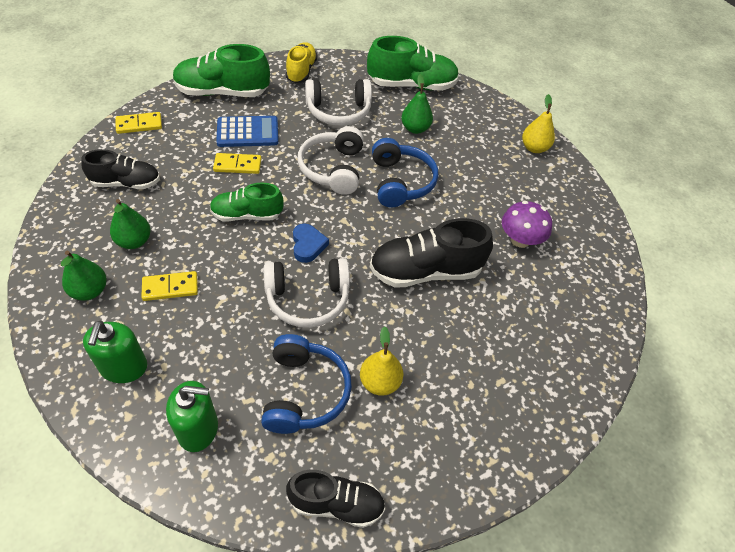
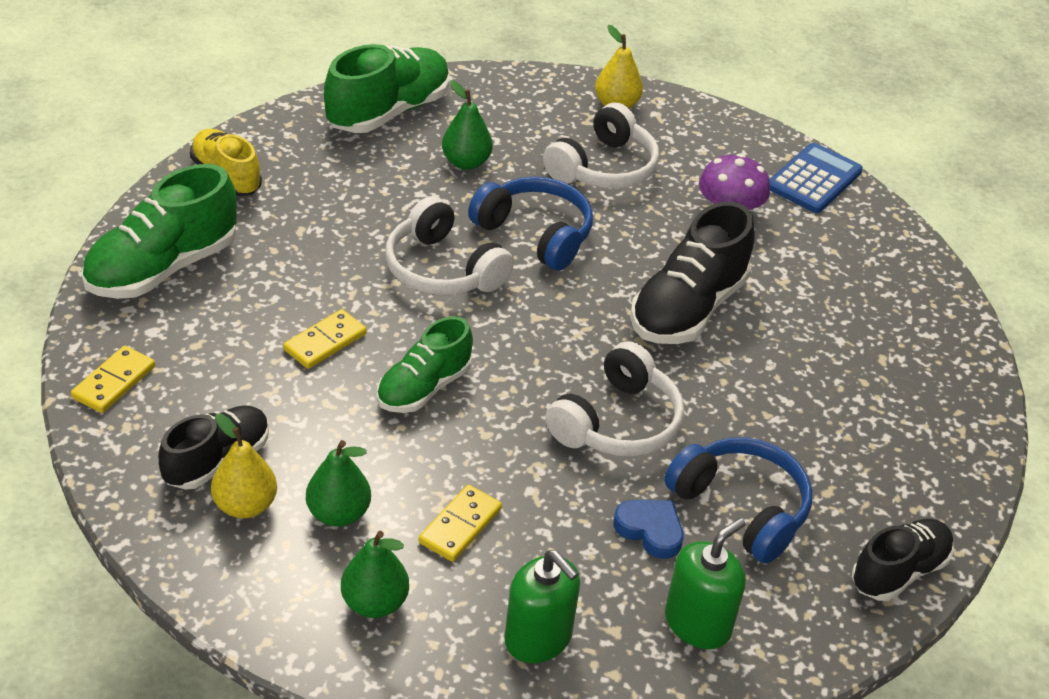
camera: 45 degrees left, 10 degrees down
blue calculator [216,116,278,147] -> blue calculator moved to [769,143,863,213]
blue heart [293,224,329,263] -> blue heart moved to [613,500,683,559]
white headphones [305,79,372,126] -> white headphones moved to [543,103,659,189]
yellow pear [360,326,403,396] -> yellow pear moved to [211,413,277,518]

